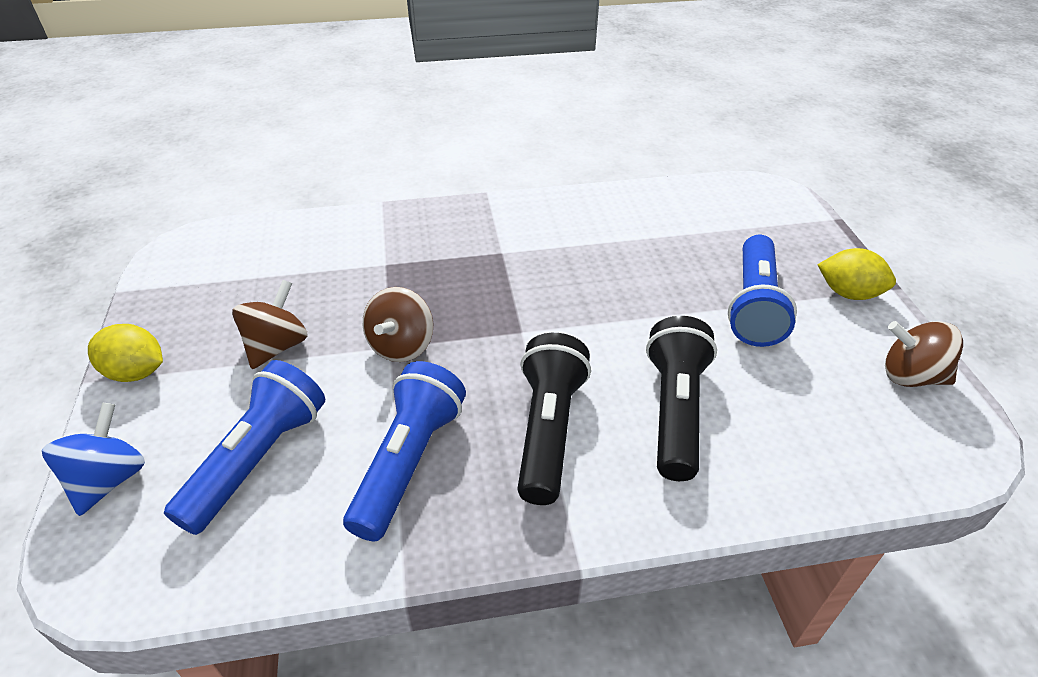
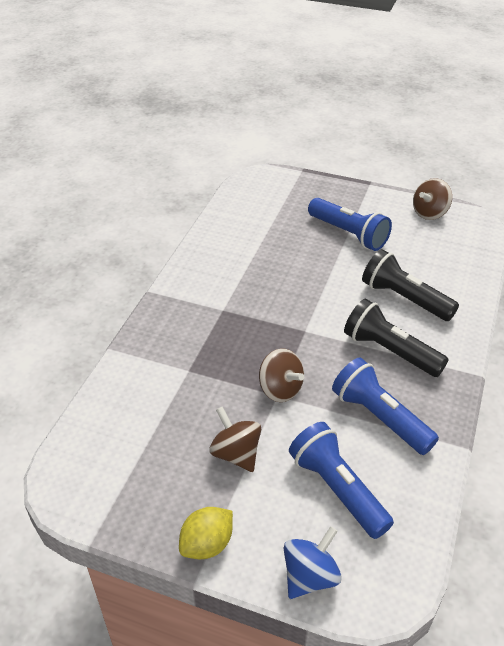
camera: 60 degrees left, 0 degrees up
blue spinning top [42,402,145,516] -> blue spinning top turned 90 degrees clockwise [284,526,342,599]
yellow lemon [817,248,896,300] -> none

